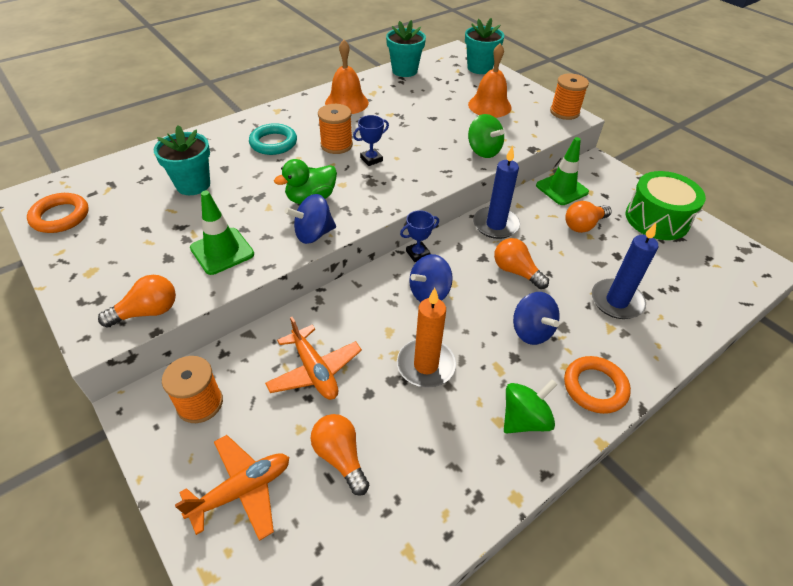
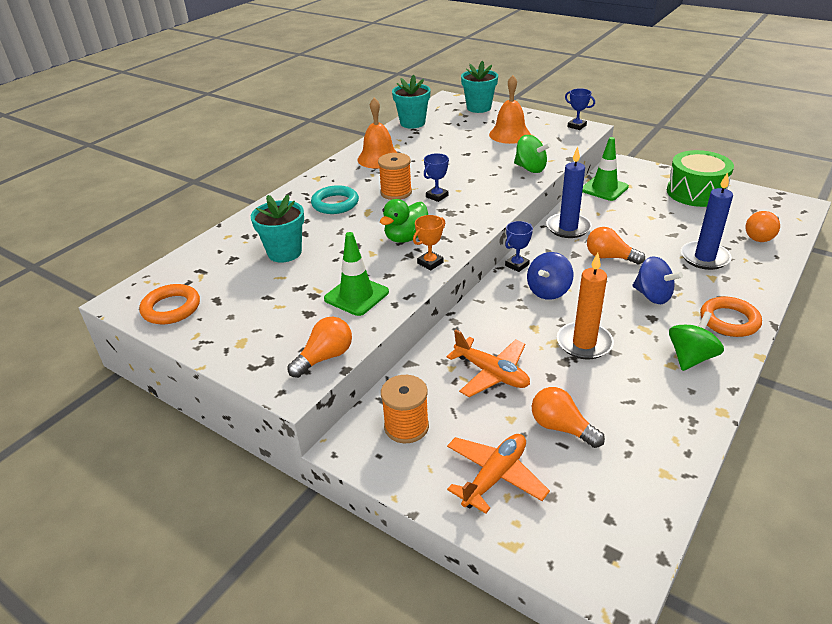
camera: 15 degrees left, 10 degrees down
blue spinning top [285,194,336,244] -> orange trophy [413,215,445,270]
orange spool [550,74,589,120] -> blue trophy [565,88,595,130]
orange light bulb [565,201,612,233] -> orange light bulb moved to [745,211,780,242]

